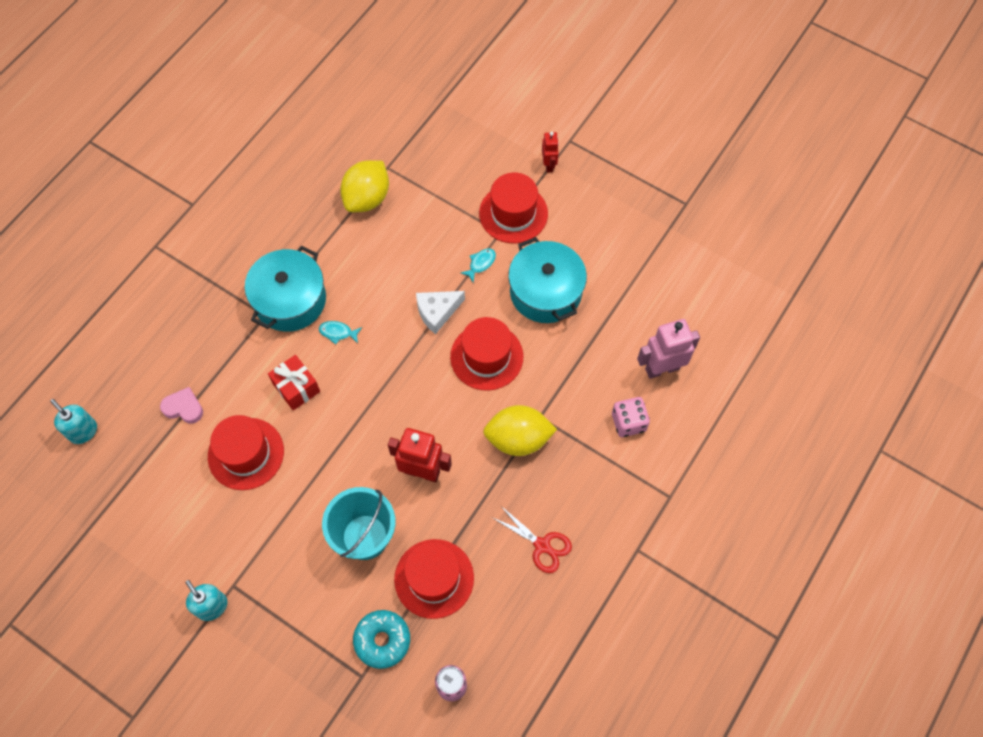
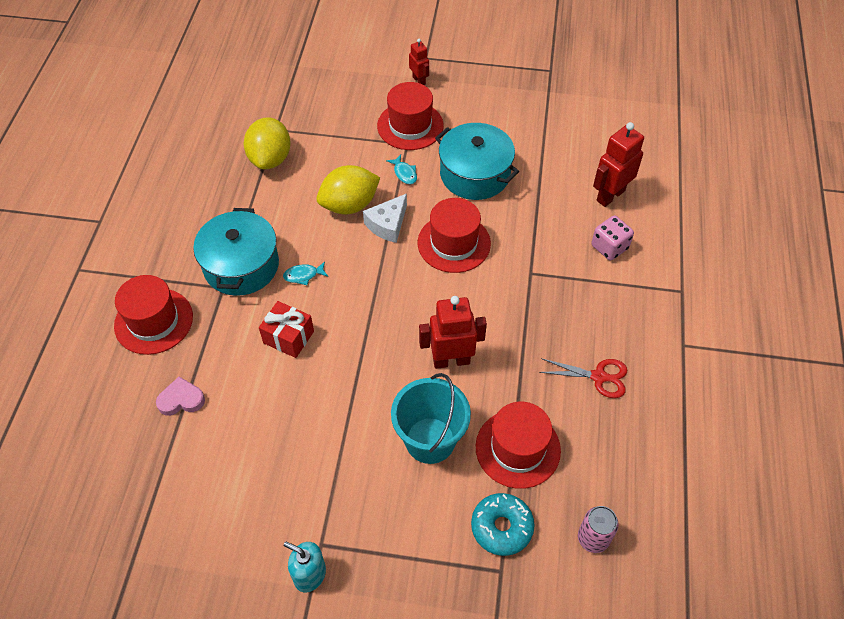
camera: 25 degrees left, 10 degrees down
turquoise soap dispenser [50,399,97,444] -> none
red hat [208,415,284,490] -> red hat moved to [114,275,193,355]
turquoise fish [461,249,496,282] -> turquoise fish turned 135 degrees clockwise [386,155,417,184]
yellow lemon [483,405,557,456] -> yellow lemon moved to [317,165,380,214]
pink robot [637,319,700,379] -> red robot [593,122,644,207]

